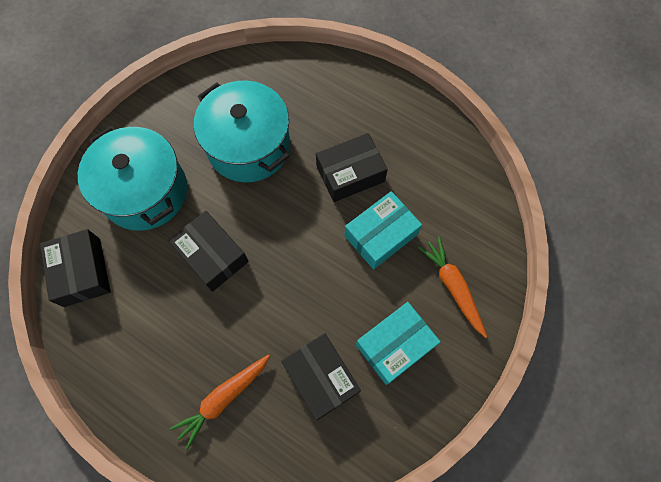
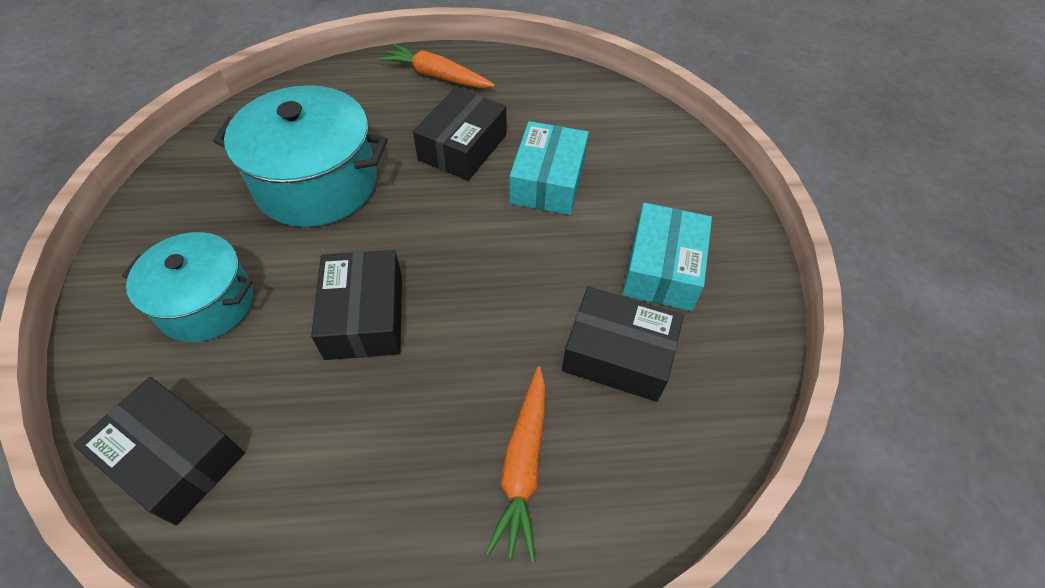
camera: 40 degrees left, 15 degrees down
turquoise pot [78,126,187,231] -> turquoise pot [122,232,253,342], size x0.66
black box [168,211,249,292] -> black box turned 75 degrees clockwise [311,250,402,360]
orange carrot [418,237,487,338] -> orange carrot moved to [379,44,495,88]

